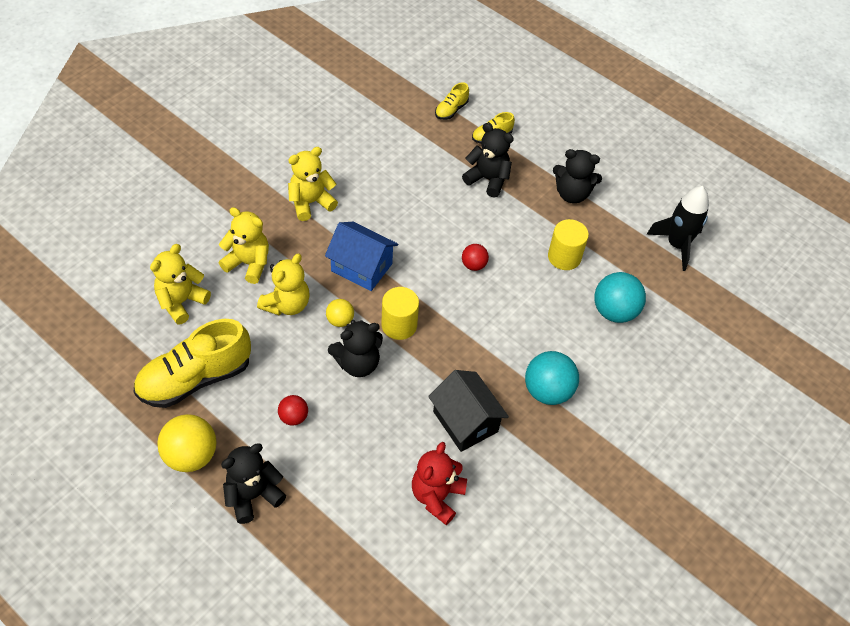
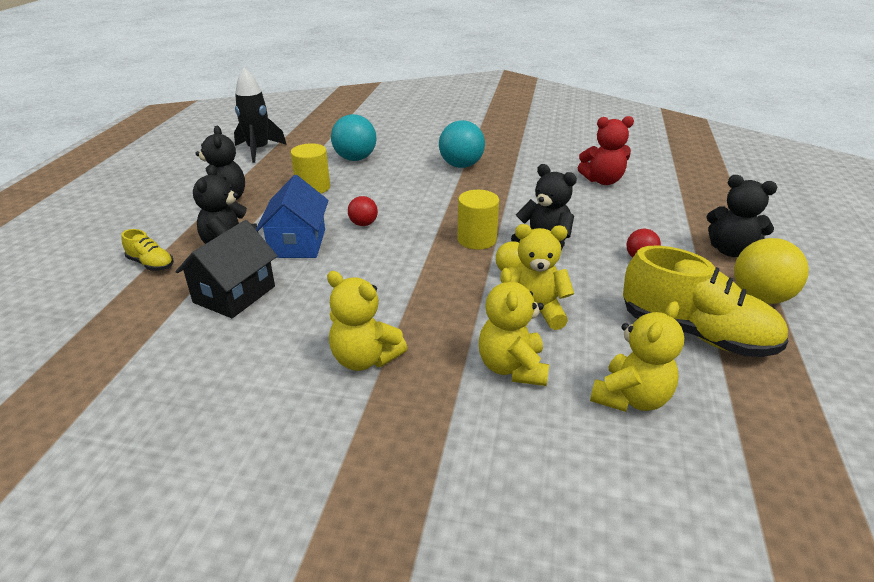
camera: 115 degrees left, 20 degrees down
yellow teddy bear [150,244,211,324] -> yellow teddy bear turned 60 degrees counterclockwise [590,301,684,412]
blue house [325,222,398,291] -> blue house moved to [256,175,328,258]
black house [428,370,509,452] -> black house moved to [176,220,277,318]
yellow shoe [435,82,469,120] -> none

